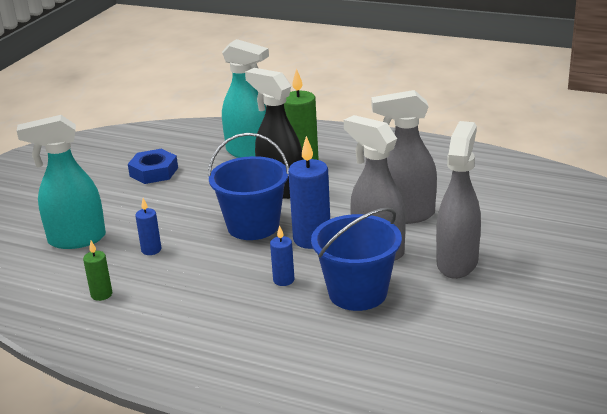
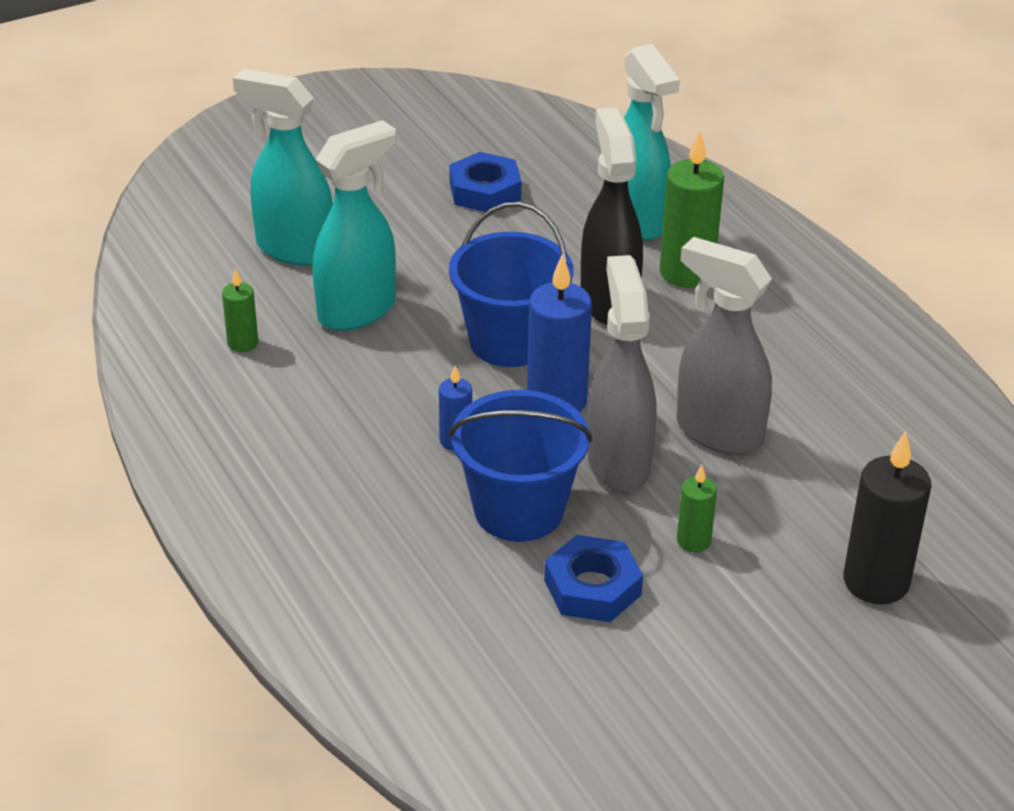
camera: 35 degrees right, 10 degrees up
blue candle [135,198,161,255] -> turquoise spray bottle [312,120,396,331]
grey spray bottle [436,121,481,279] -> green candle [677,465,717,553]
none -> blue nut [544,535,643,622]
none -> black candle [843,431,931,605]

